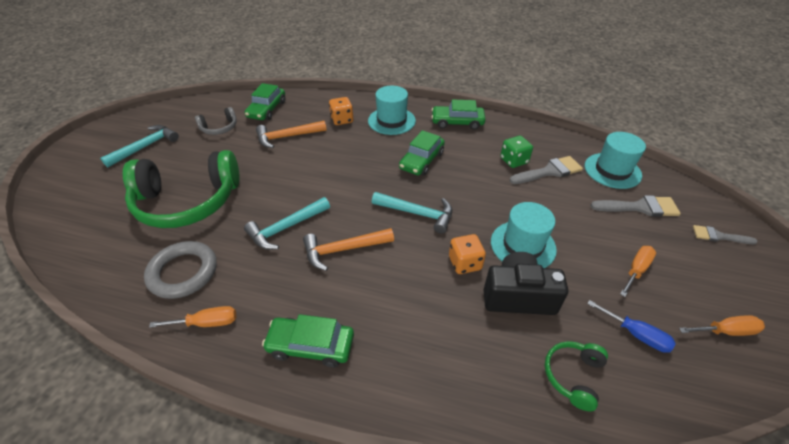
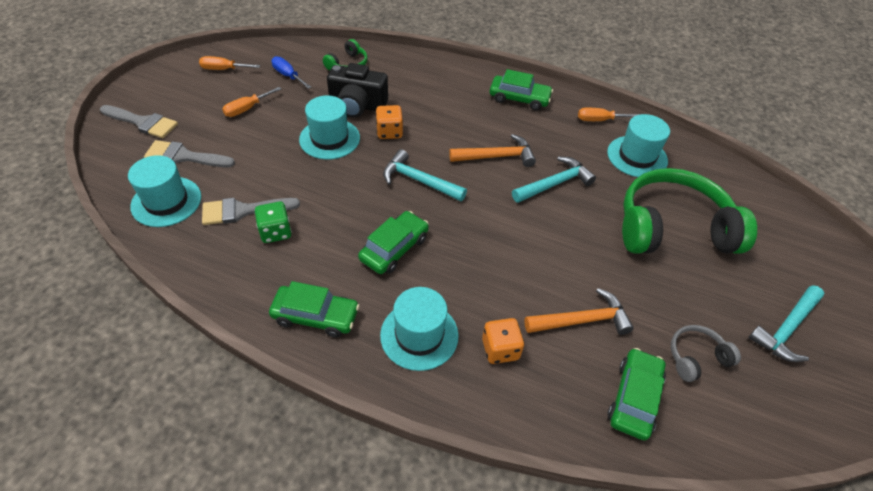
camera: 175 degrees left, 5 degrees up
grey ring [144,241,217,299] -> turquoise hat [607,114,670,177]
grey brush [693,225,758,244] -> grey brush [100,105,178,138], size x1.56

